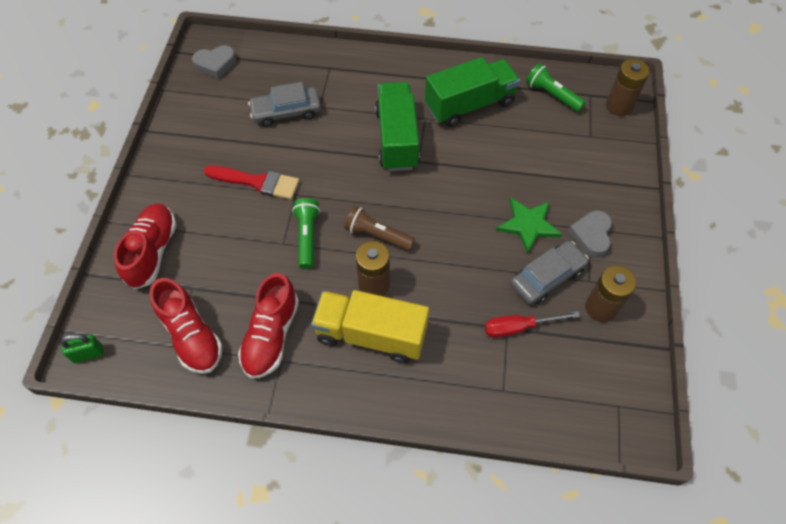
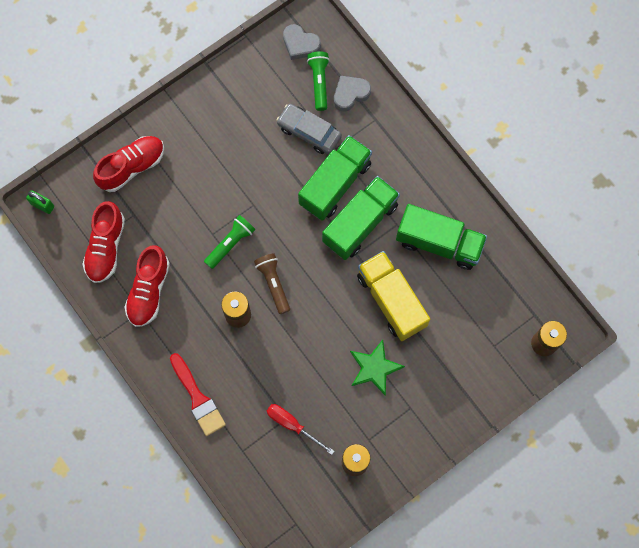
camera: 45 degrees right, 15 degrees up
red brush [204,165,300,200] -> red brush moved to [170,353,226,436]
red shoe [238,273,299,379] -> red shoe turned 45 degrees counterclockwise [125,246,170,327]
yellow truck [311,290,429,363] -> yellow truck moved to [357,251,430,341]
grey car [511,241,589,304] -> none
green flashlight [526,63,586,112] -> green flashlight moved to [307,51,330,111]
grey heart [568,211,612,258] -> grey heart moved to [334,76,371,112]
none -> green truck [298,135,372,221]

